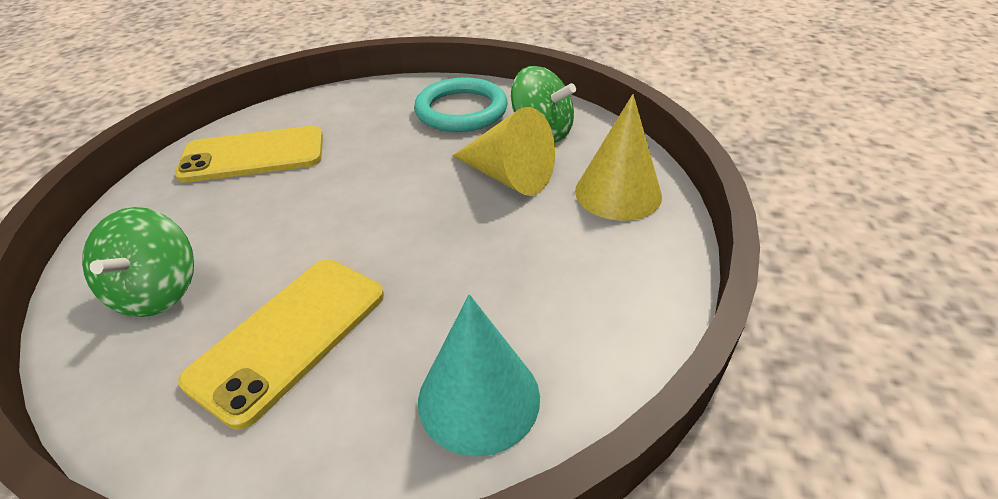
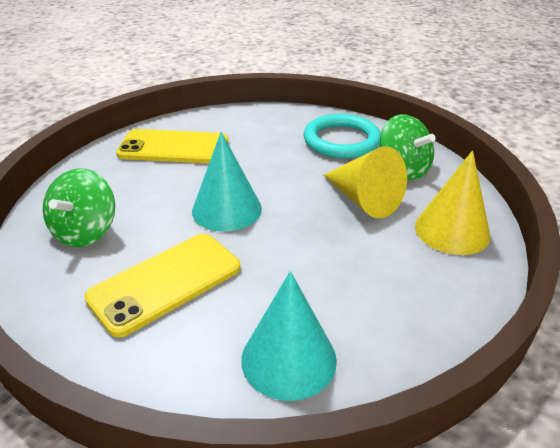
camera: 15 degrees right, 5 degrees down
none -> turquoise cone [192,132,262,232]

